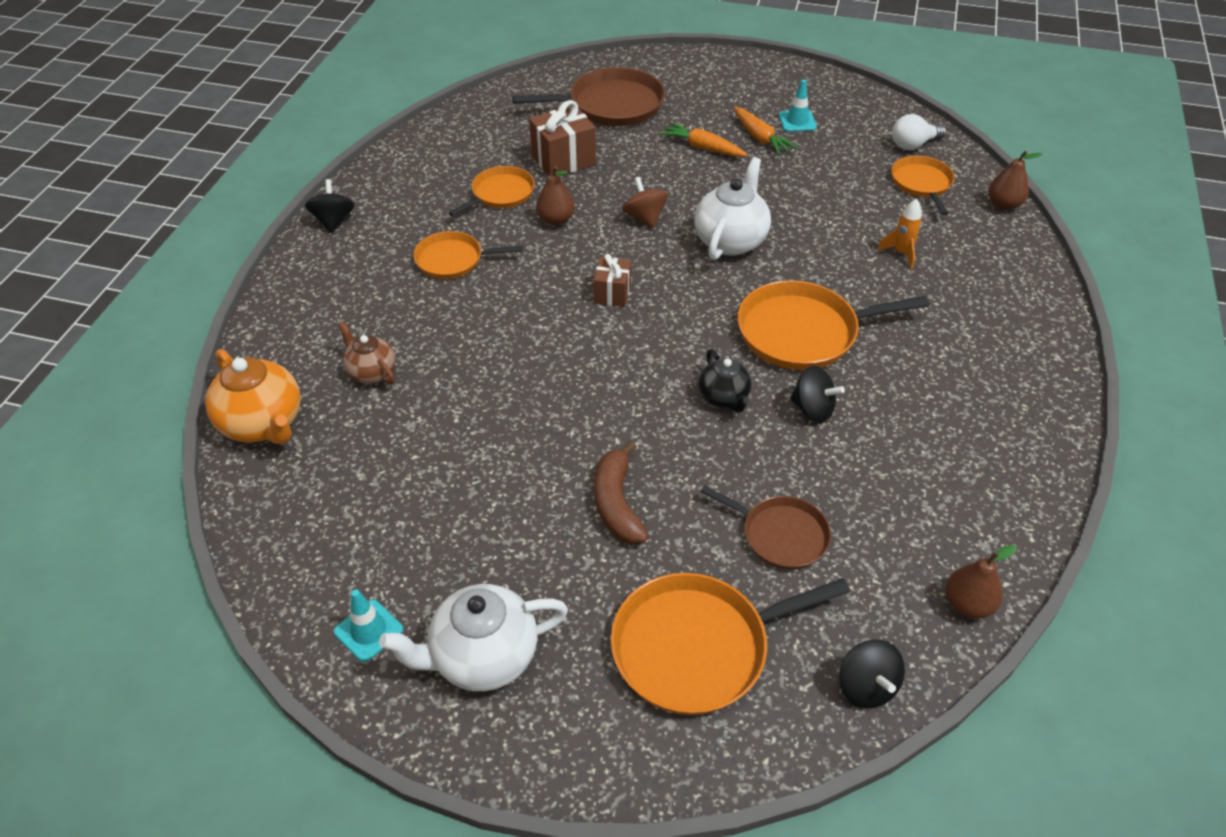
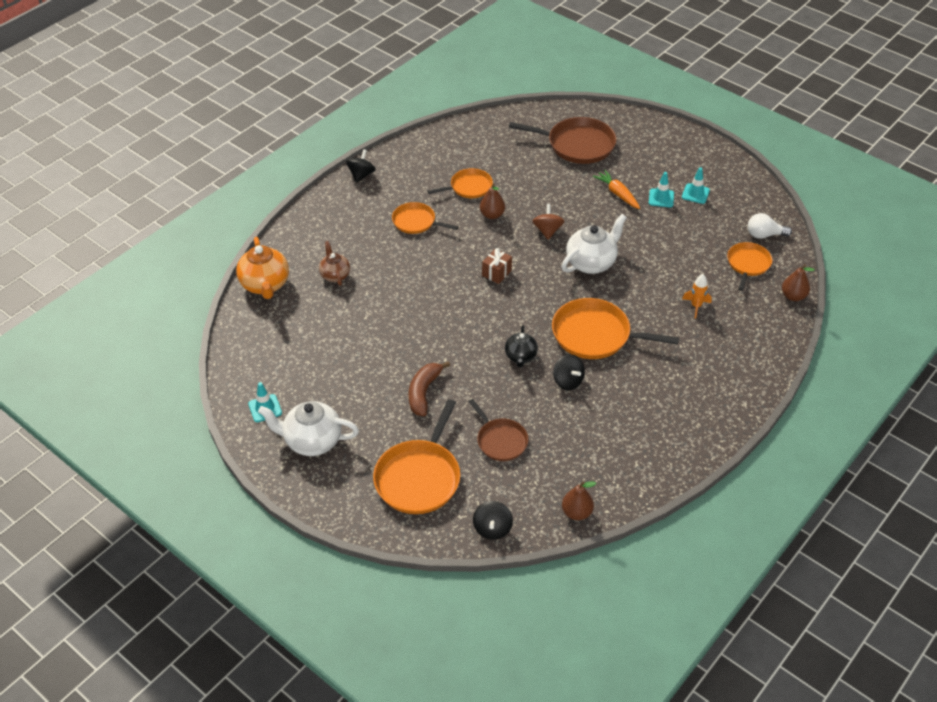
camera: 25 degrees right, 0 degrees up
brown gift [529,100,596,176] -> none
orange pan [611,573,850,715] -> orange pan turned 75 degrees counterclockwise [373,399,460,514]
orange carrot [734,107,798,155] -> turquoise traffic cone [649,172,674,207]

